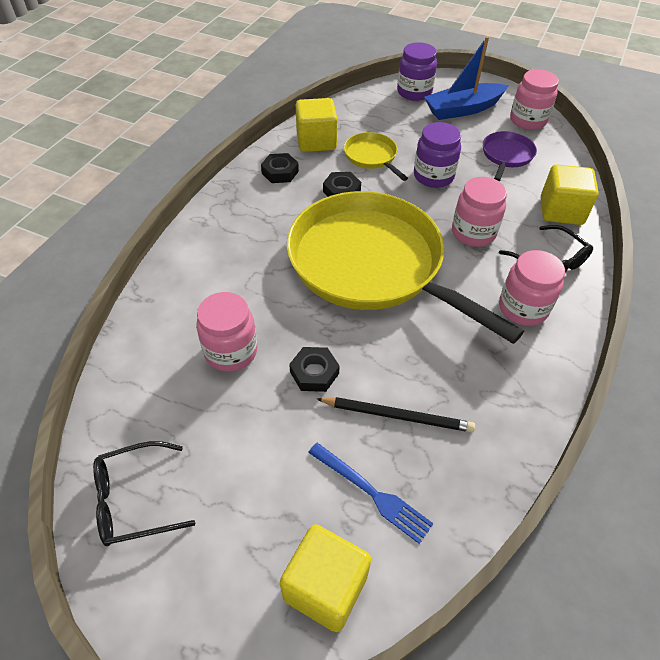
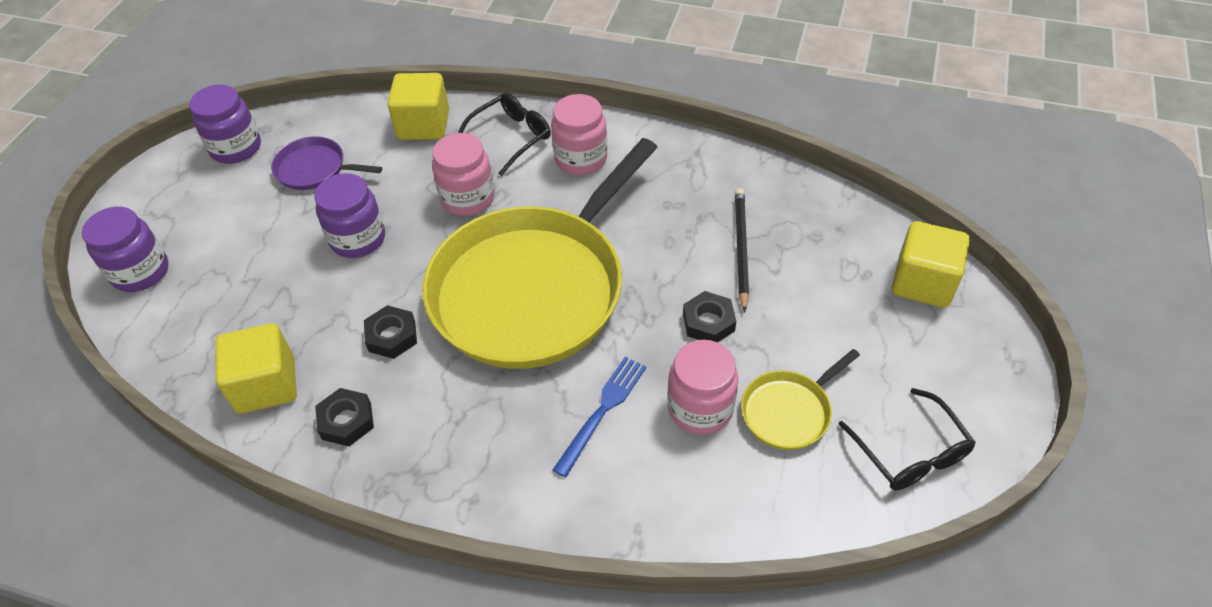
camera: 95 degrees left, 0 degrees up
blue fork [308,442,434,544] -> blue fork moved to [553,357,646,477]
yellow pan [344,132,408,181] -> yellow pan moved to [741,349,860,450]
blue boat [424,36,509,120] -> none
pink jar [510,69,559,130] -> purple jar [189,84,261,164]

